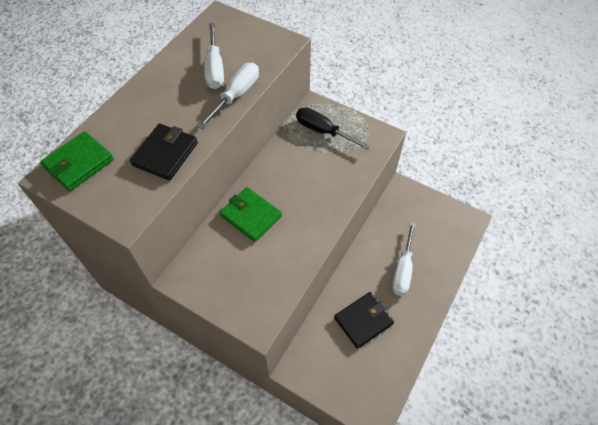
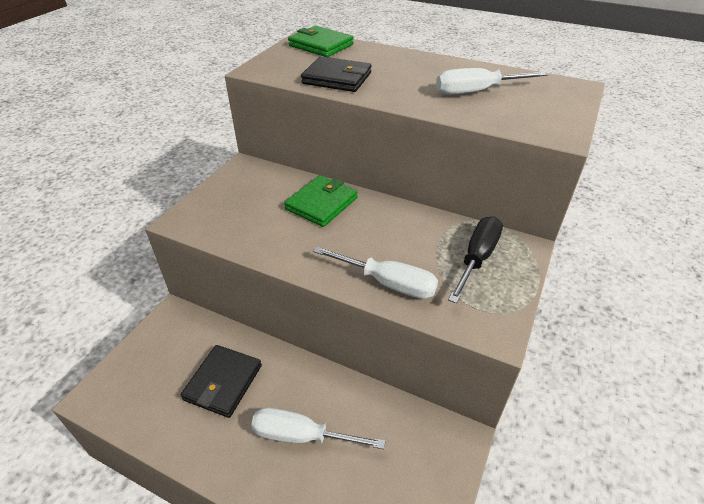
camera: 85 degrees right, 15 degrees down
white screwdriver [197,63,259,129] -> white screwdriver moved to [313,246,438,299]
black wallet [334,292,394,349] -> black wallet turned 60 degrees clockwise [181,345,262,418]

